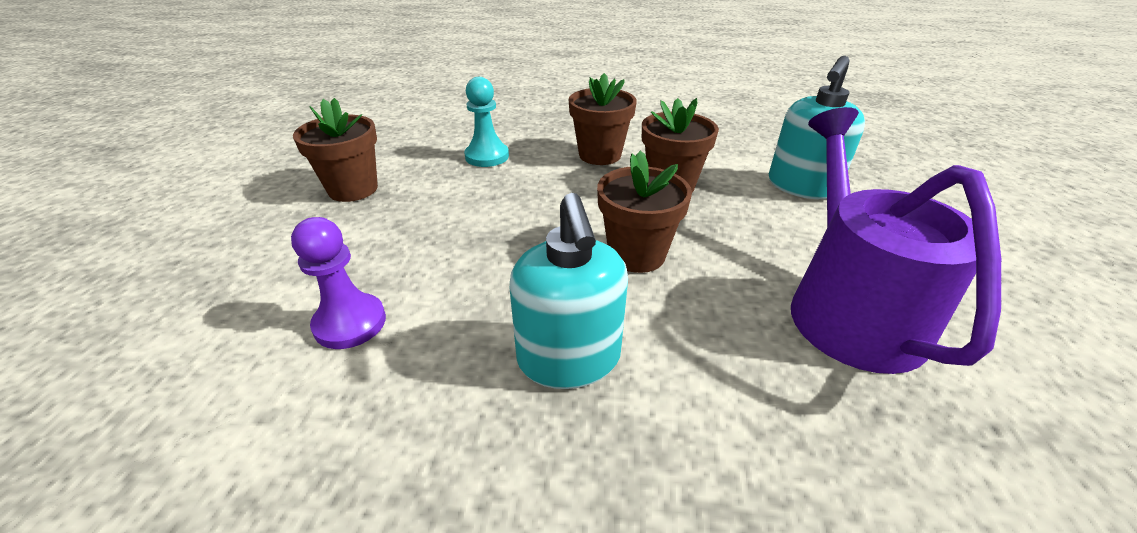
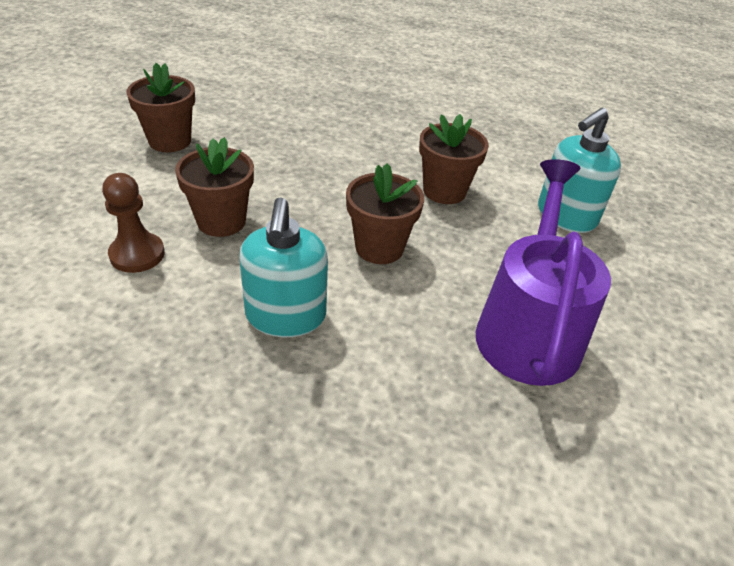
camera: 10 degrees right, 5 degrees up
purple pawn [291,217,386,349] -> brown pawn [102,173,165,273]
turquoise pawn [464,77,509,167] -> none
brown flower pot [569,73,637,165] -> brown flower pot moved to [175,137,254,237]

